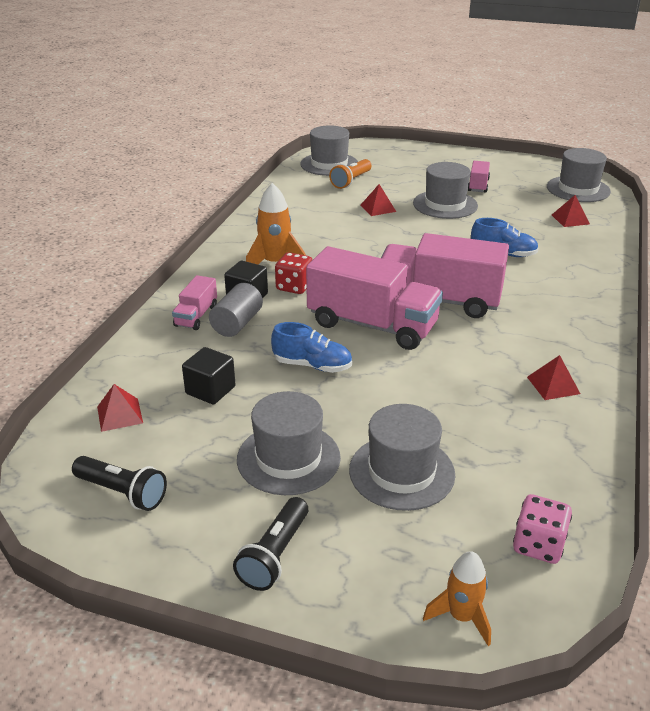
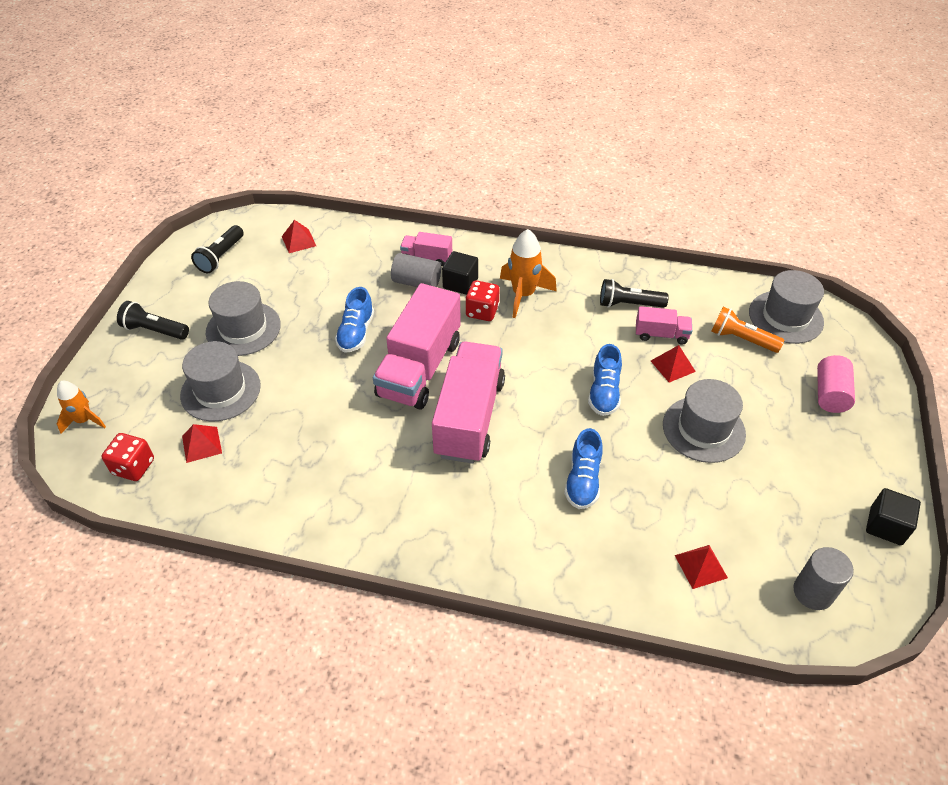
camera: 85 degrees right, 15 degrees up
black cube [182,347,236,404] -> black cube moved to [866,488,921,545]
pink truck [468,161,490,193] -> pink truck moved to [636,306,692,345]
pink dice [513,494,572,564] -> red dice [102,433,154,481]
red pyramid [527,355,580,400] -> red pyramid moved to [182,424,222,463]
grey hat [547,148,611,202] -> grey cylinder [793,547,854,610]
none -> blue shoe [588,344,622,416]
none -> black flashlight [600,279,669,308]
none -> pink cylinder [817,355,855,413]

